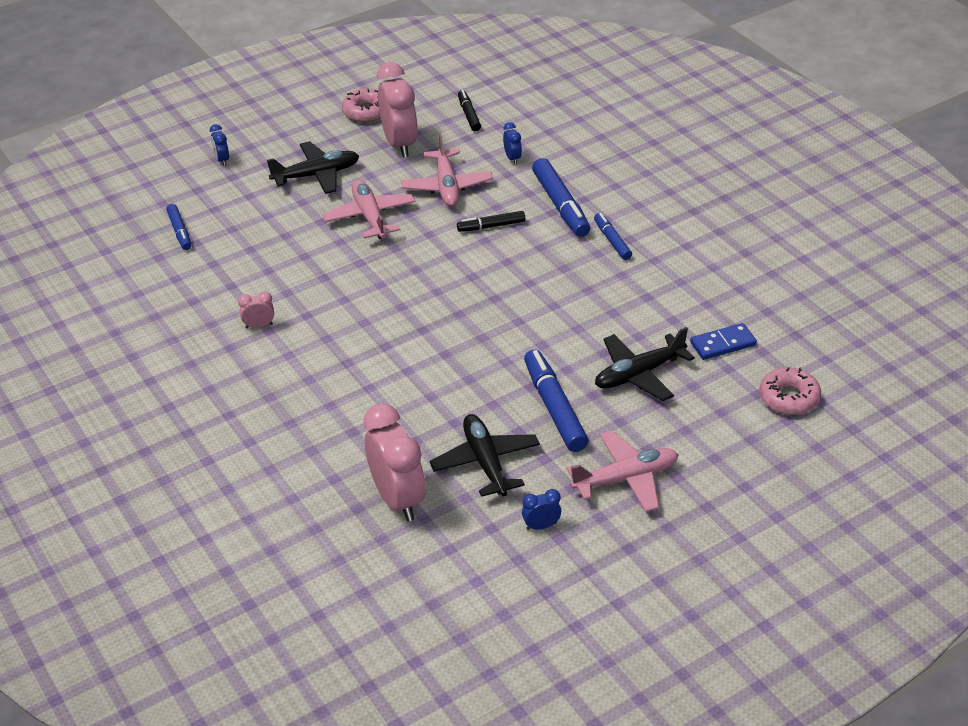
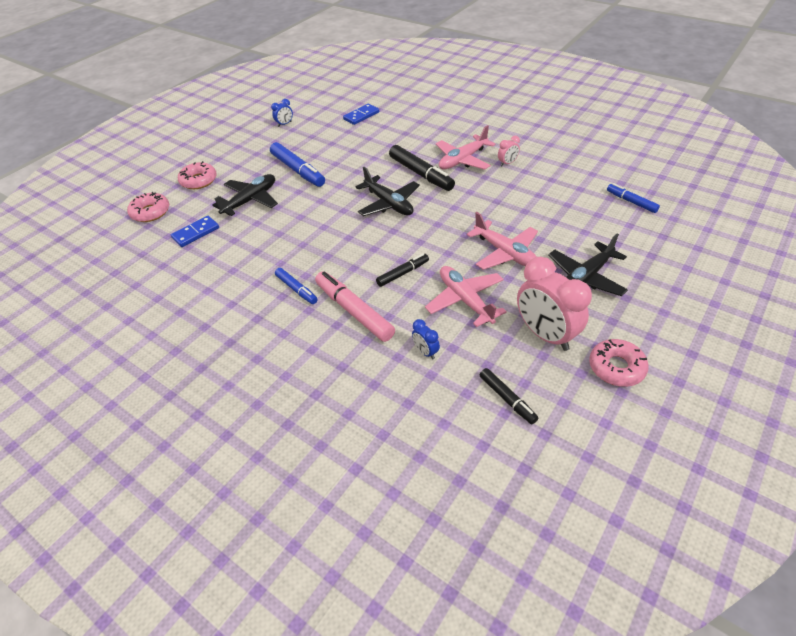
camera: 160 degrees right, 5 degrees up
blue clock [210,124,229,166] -> none
pink clock [363,403,426,521] -> blue domino [343,104,379,125]
black plane [430,414,540,497] -> black plane moved to [355,167,420,216]
blue marker [532,158,590,237] -> pink marker [315,271,395,342]
pink plane [567,430,679,512] -> pink plane moved to [436,125,496,170]
none -> pink donut [178,161,217,189]
none -> black marker [389,145,455,191]

